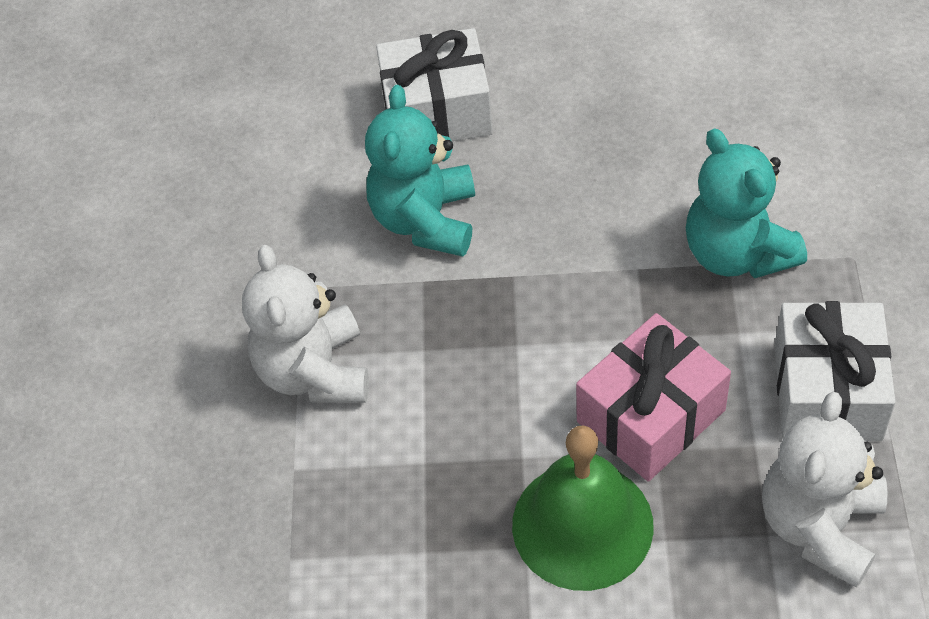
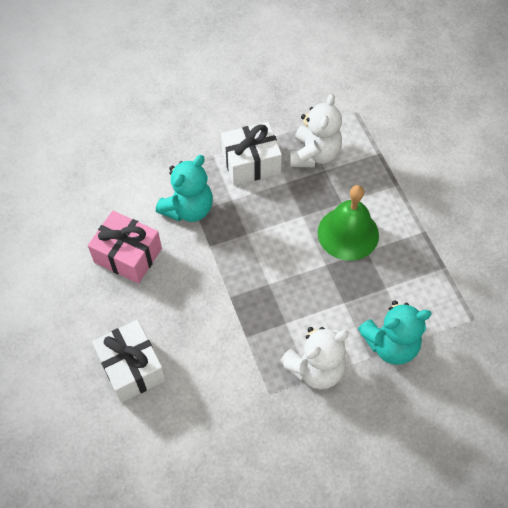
camera: 115 degrees left, 5 degrees up
turquoise teddy bear [365,85,475,257] -> turquoise teddy bear moved to [358,300,432,365]
pink gift [576,313,731,482] -> pink gift moved to [88,211,162,284]
white teddy bear [762,391,887,588] -> white teddy bear turned 75 degrees counterclockwise [290,94,342,167]

